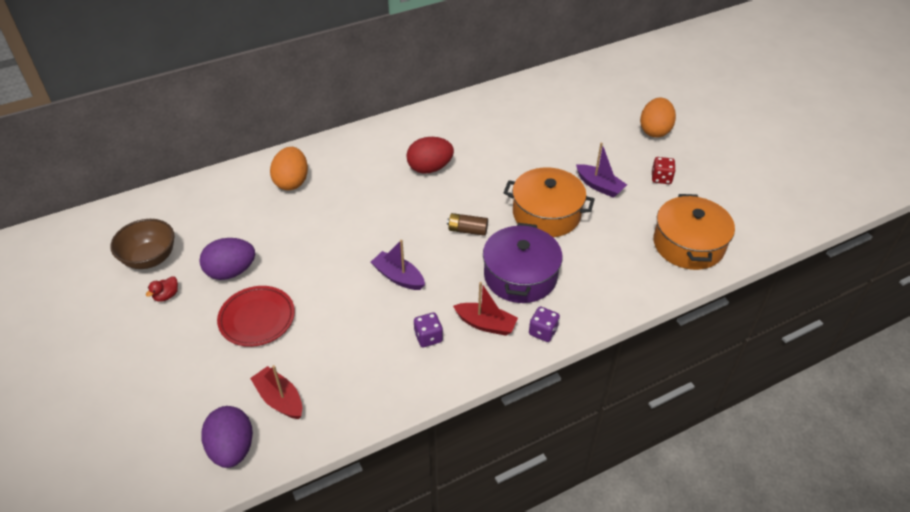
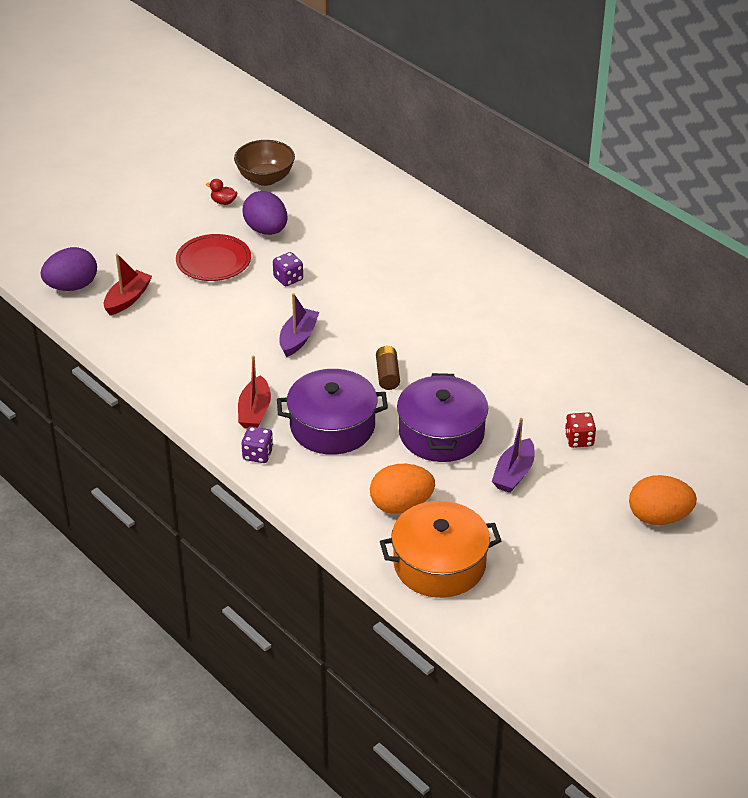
camera: 75 degrees right, 5 degrees down
orange egg [270,147,308,190] -> orange egg moved to [370,464,435,514]
red egg [406,137,454,174] -> none
purple dice [414,312,443,347] -> purple dice moved to [273,252,303,286]
orange pot [504,168,595,237] -> purple pot [397,373,488,462]
red dice [652,157,676,184] -> red dice moved to [565,412,596,448]

